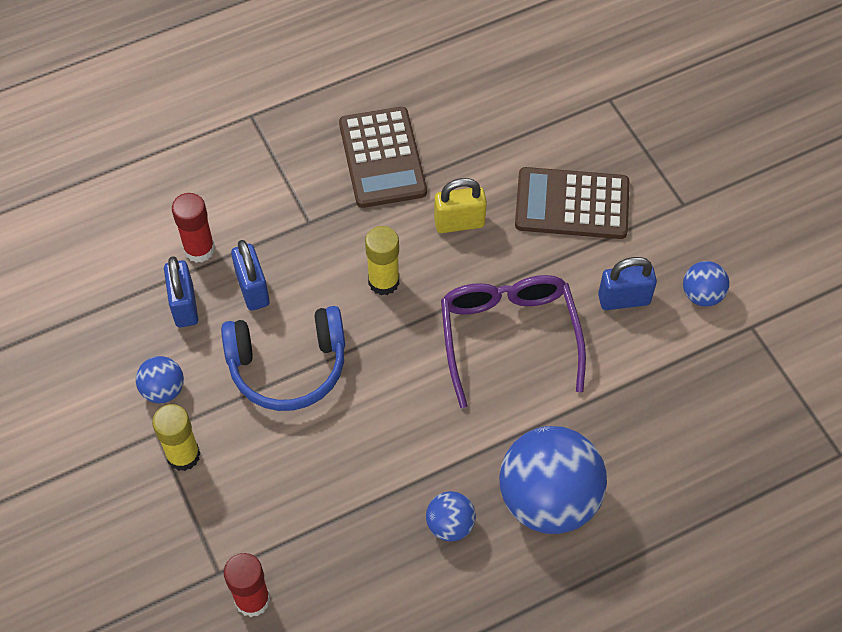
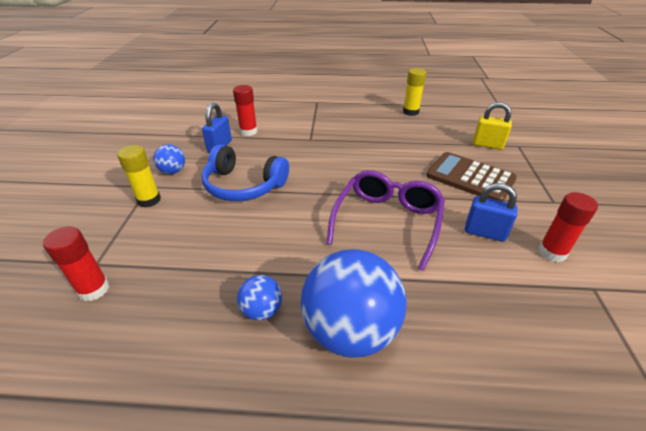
camera: 30 degrees right, 20 degrees down
blue padlock [231,240,270,311] -> none
brown calculator [339,107,427,208] -> none
yellow glue stick [365,226,399,295] -> yellow glue stick moved to [403,68,426,116]
yellow padlock [434,178,487,233] -> yellow padlock moved to [473,102,512,150]
blue ball [683,261,729,307] -> red glue stick [538,192,598,262]

